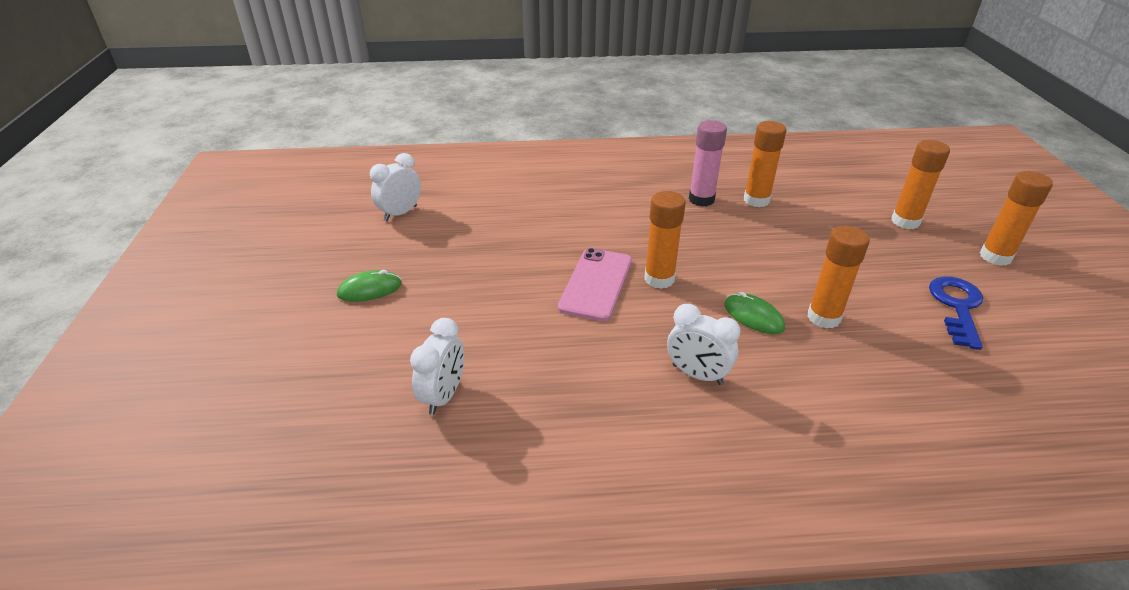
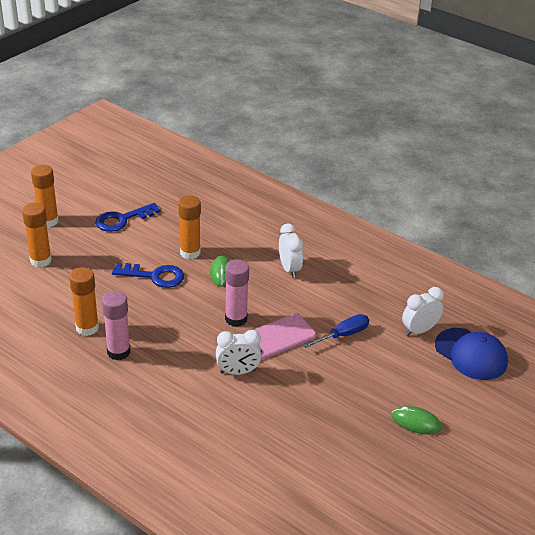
camera: 140 degrees left, 0 degrees up
white clock [370,153,421,221] -> white clock moved to [216,330,261,375]
orange glue stick [644,191,686,289] -> pink glue stick [225,259,249,327]
none -> blue key [112,263,184,288]
none -> blue screwdriver [303,314,369,348]
none -> blue cap [435,328,508,380]

